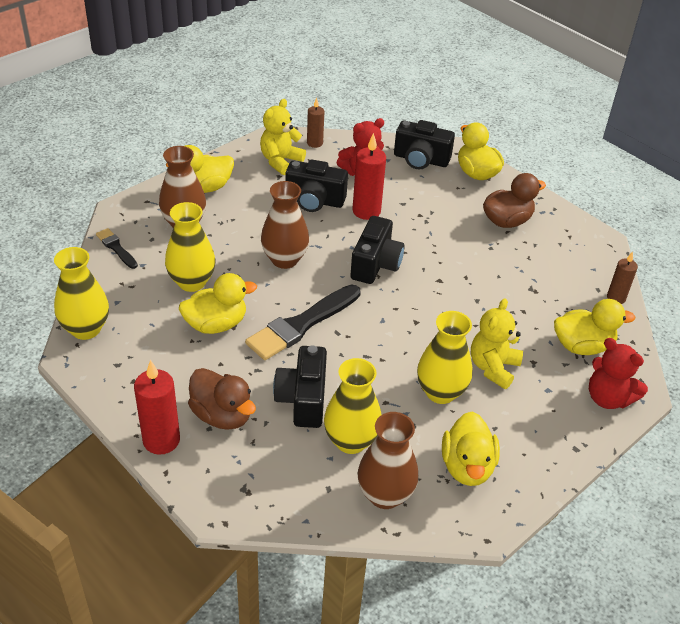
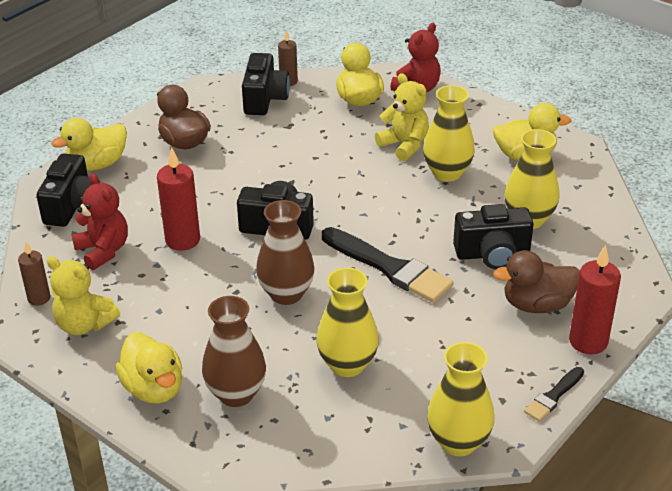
camera: 95 degrees left, 5 degrees down
black brush [96,228,138,269] -> black brush moved to [524,367,584,422]
yellow duck [179,273,257,334] -> none
brown duck [188,368,256,430] -> brown duck turned 135 degrees counterclockwise [493,250,580,313]
black camera [285,159,348,212] -> black camera moved to [242,53,290,115]
brown vase [358,412,418,509] -> none
yellow teddy bear [471,298,523,389] -> yellow teddy bear turned 150 degrees counterclockwise [375,73,429,161]

